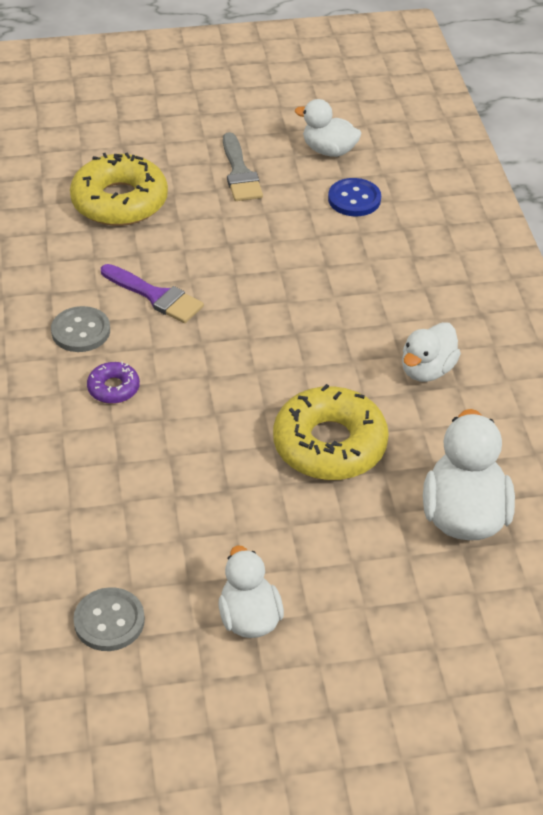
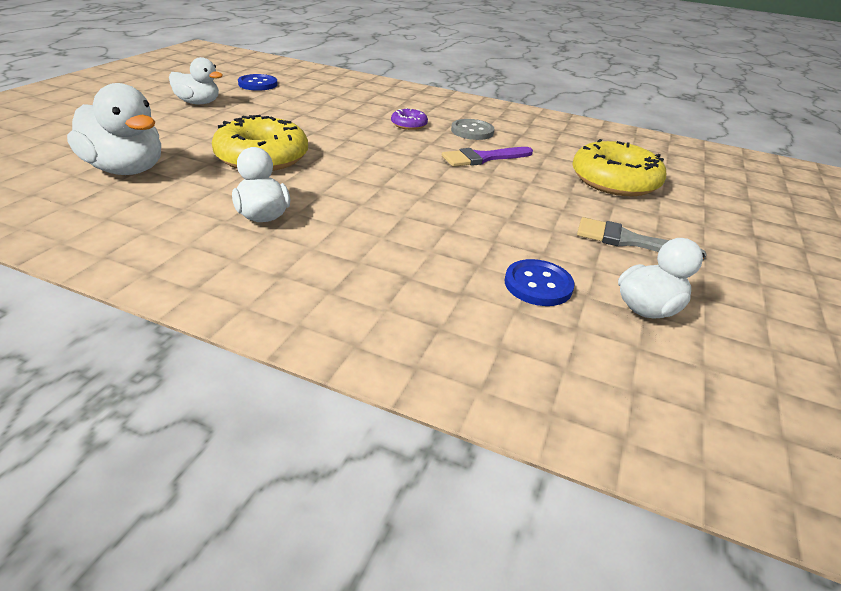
camera: 120 degrees right, 10 degrees down
grey button [73,587,145,651] -> blue button [238,74,278,91]

